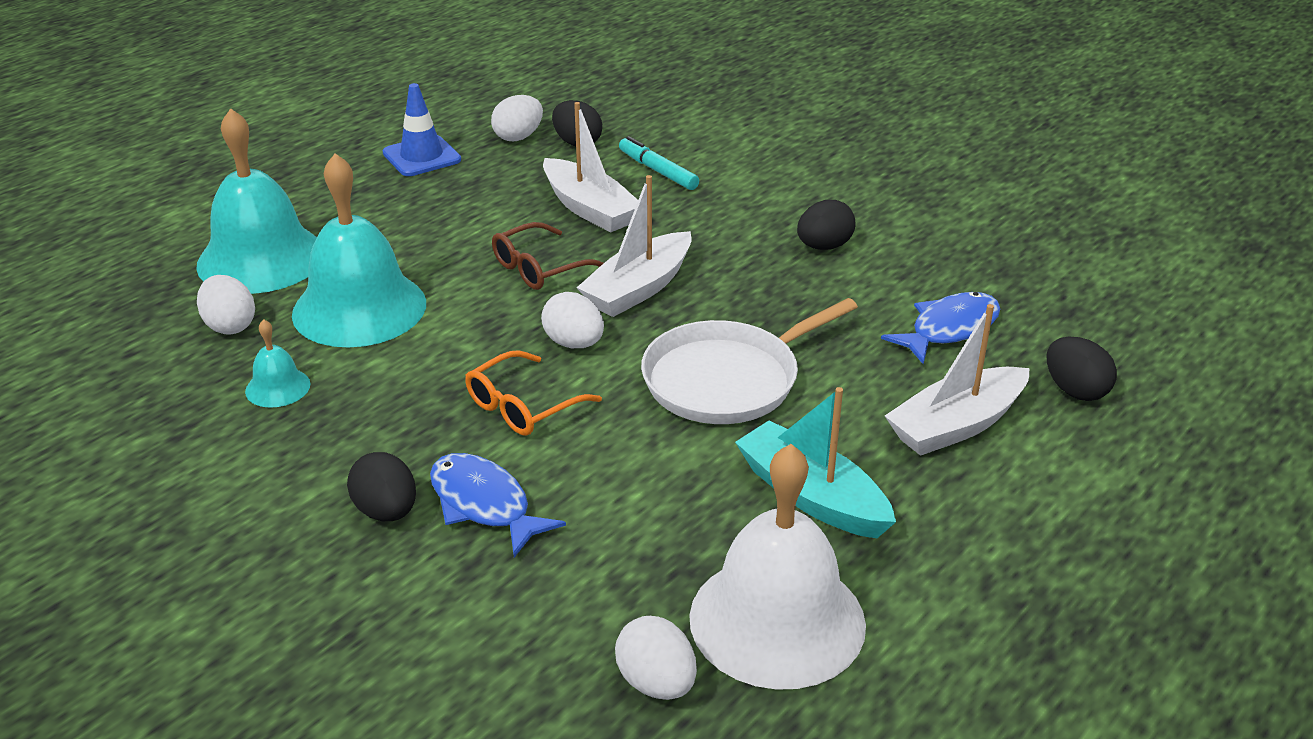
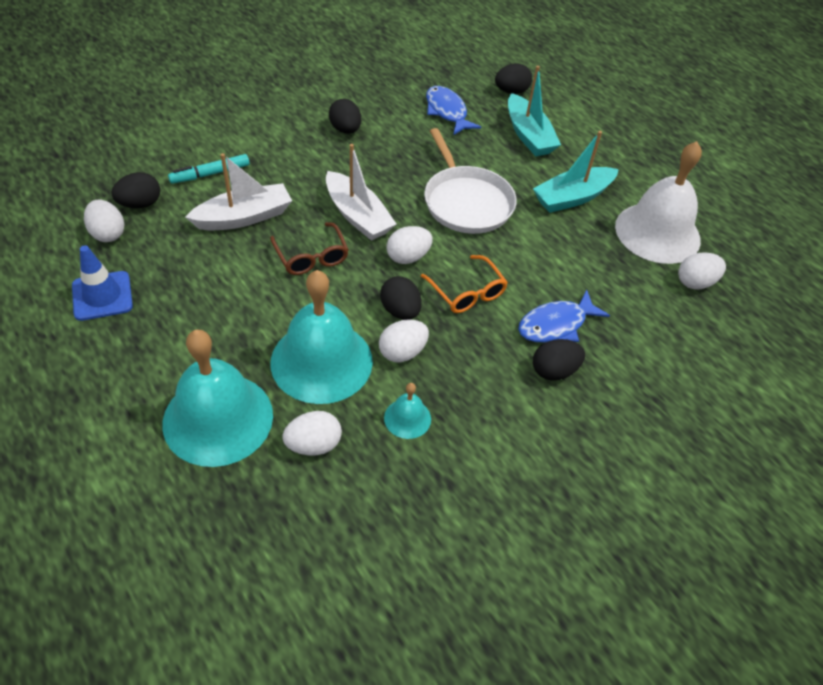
camera: 80 degrees left, 15 degrees up
white boat [885,304,1030,456] -> turquoise boat [508,66,561,156]
none -> white egg [379,319,429,362]
none -> black egg [380,276,422,320]

